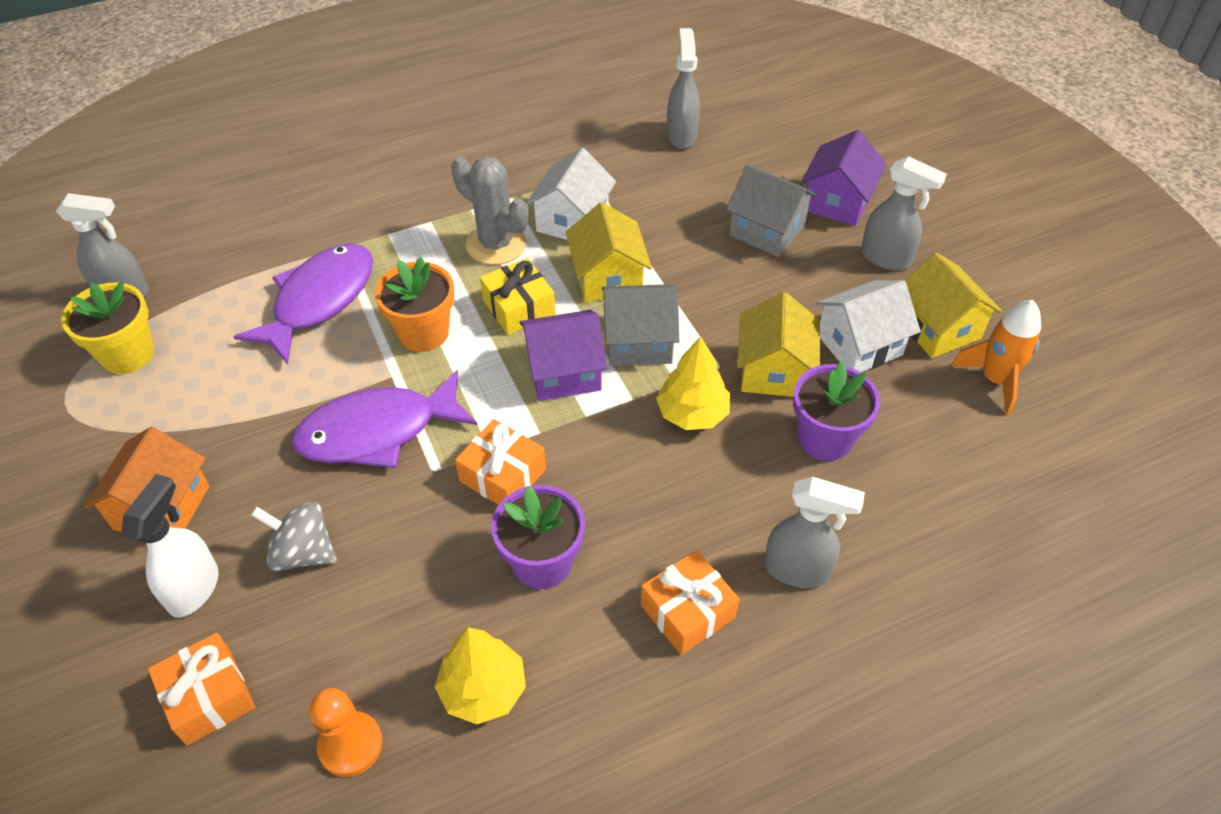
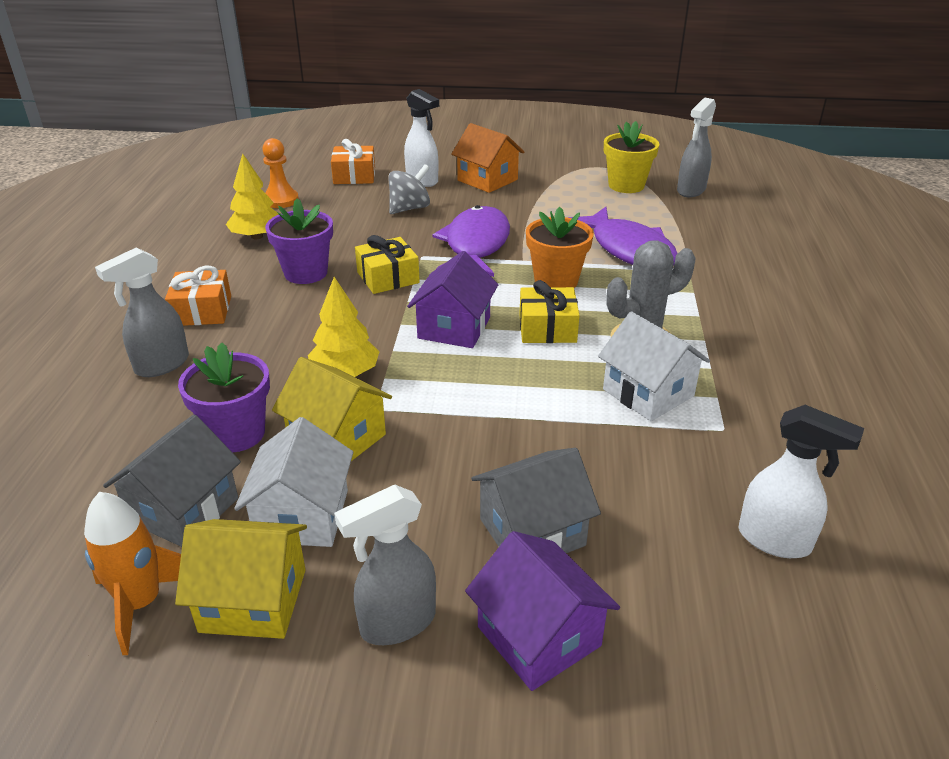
camera: 120 degrees right, 15 degrees down
orange gift [455,419,546,505] -> yellow gift [355,235,420,294]
yellow house [566,202,652,302] -> none
grey house [602,284,679,366] -> grey house moved to [103,415,241,547]
grey spray bottle [667,28,700,149] -> white spray bottle [738,405,864,558]

